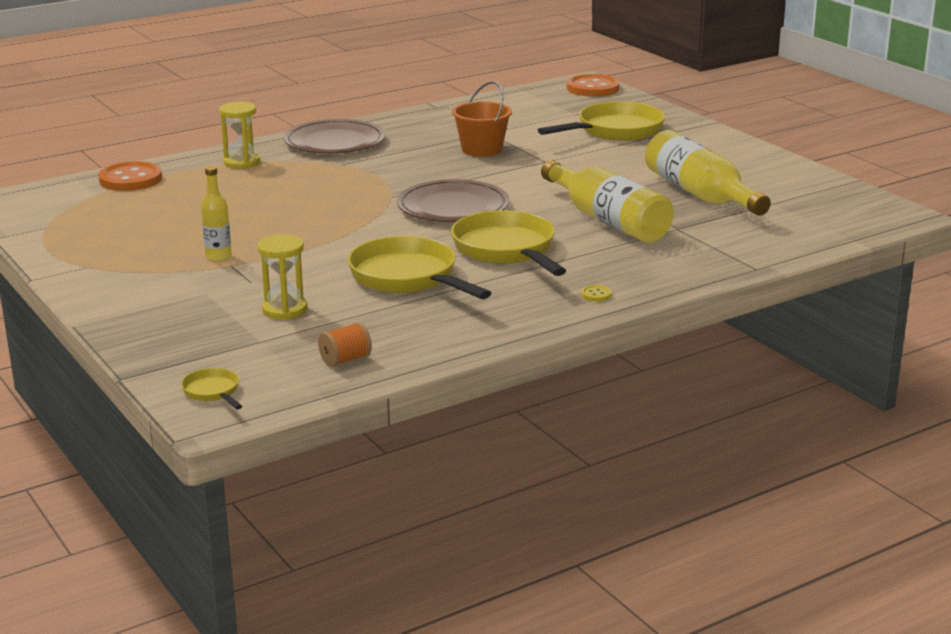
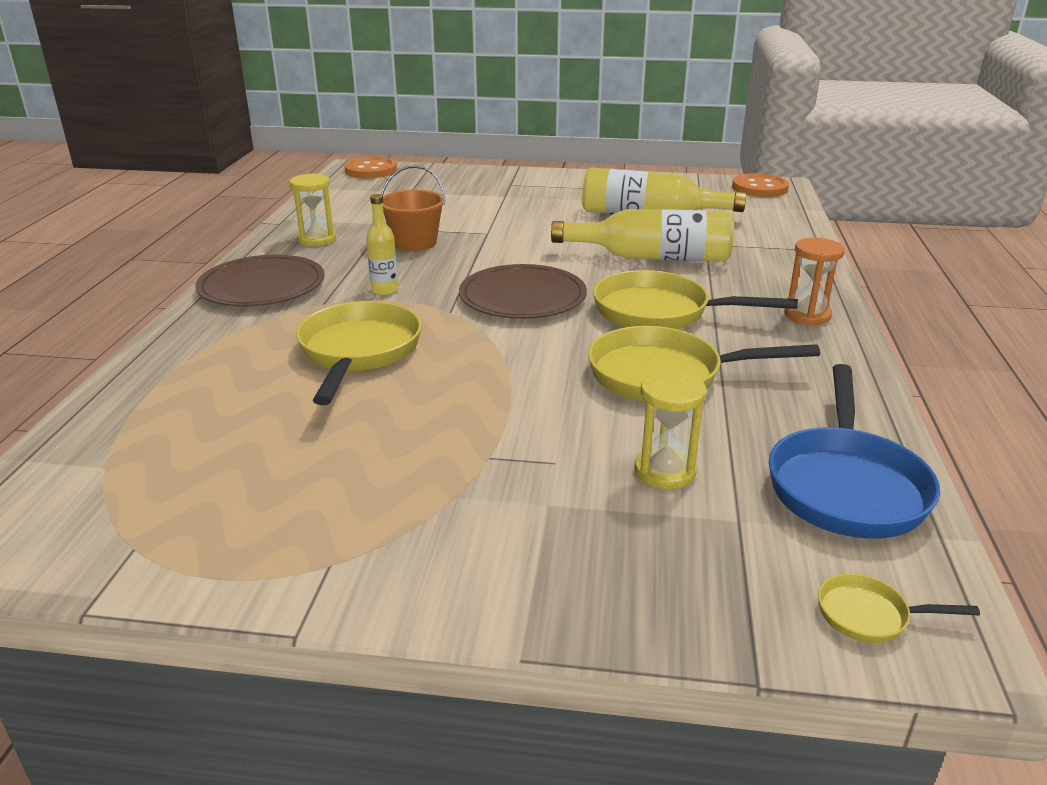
camera: 50 degrees left, 5 degrees up
orange button [98,161,162,191] -> orange button moved to [732,173,789,197]
yellow bottle [201,166,232,261] -> yellow bottle moved to [366,194,398,295]
yellow hourglass [219,102,260,169] -> yellow hourglass moved to [289,174,336,246]
orange spool [318,322,372,367] -> blue pan [769,364,940,539]
yellow pan [538,101,665,141] -> yellow pan moved to [296,301,422,405]
yellow button [581,285,612,301] -> orange hourglass [784,238,845,325]

